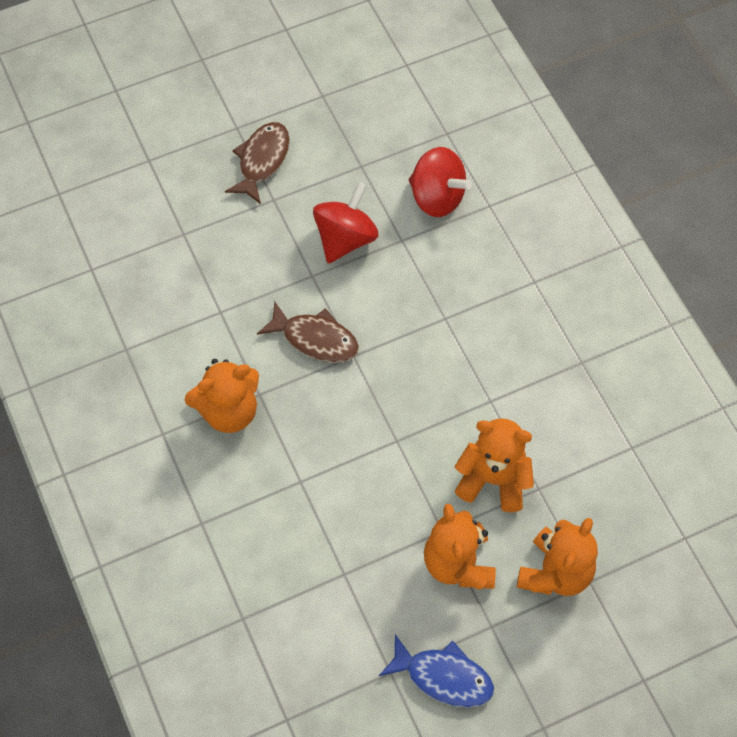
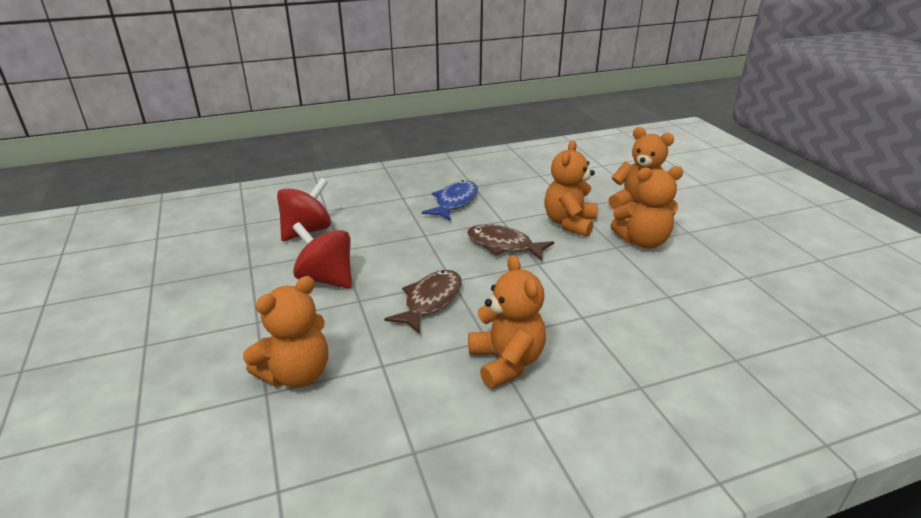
camera: 85 degrees left, 30 degrees down
brown fish [225,122,290,204] -> brown fish moved to [467,224,554,261]
blue fish [379,634,494,708] -> blue fish moved to [422,180,478,221]
none -> orange teddy bear [243,276,328,387]

